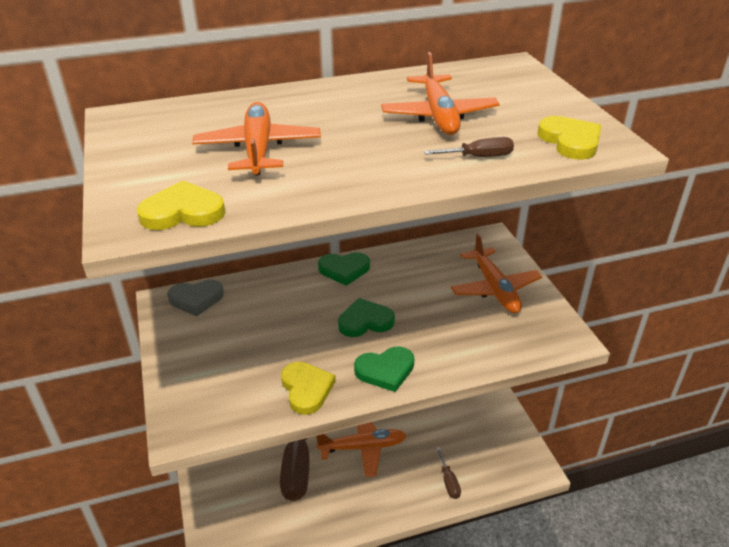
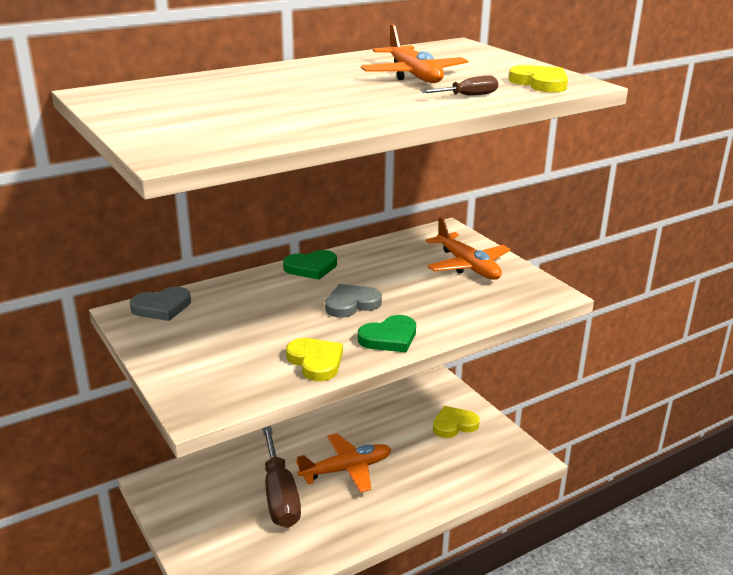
camera: 15 degrees left, 10 degrees down
yellow heart [137,181,225,230] -> yellow heart moved to [433,406,480,438]
orange plane [192,102,321,175] -> none
green heart [338,298,395,337] -> grey heart [325,284,382,318]
brown screwdriver [436,447,461,499] -> none

